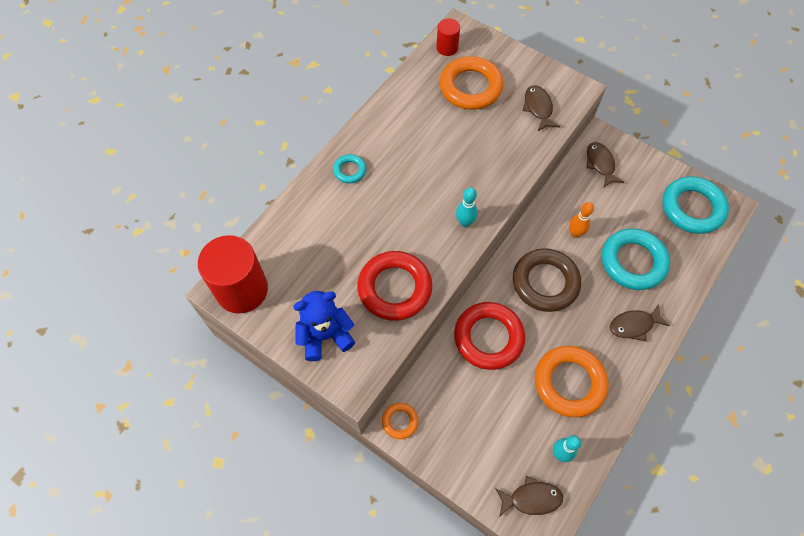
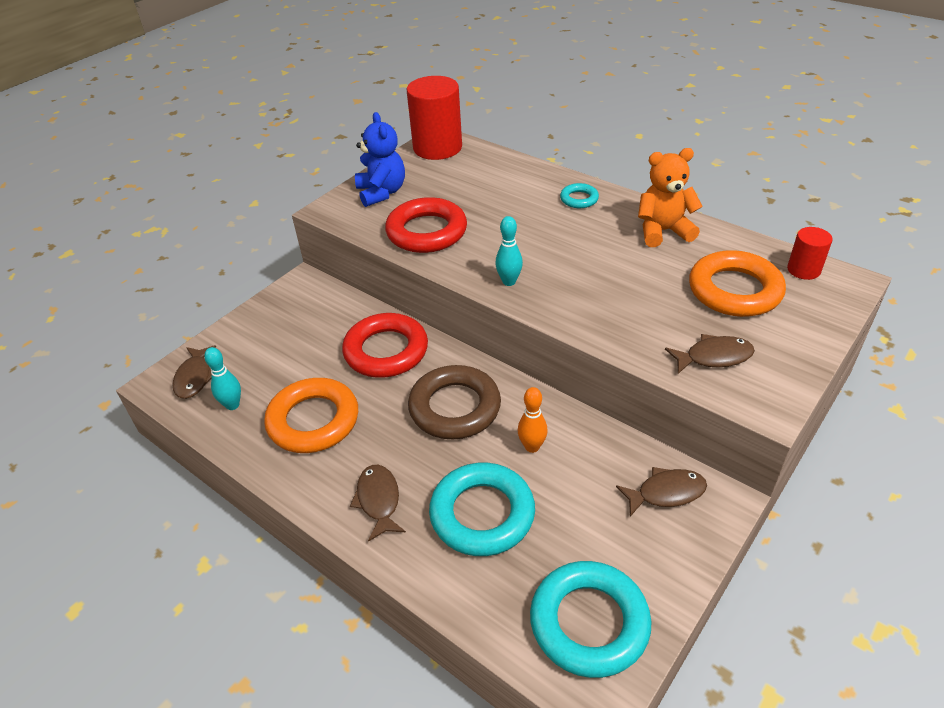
camera: 95 degrees right, 20 degrees down
orange ring [382,403,418,439] -> none
none -> orange teddy bear [638,148,703,247]

